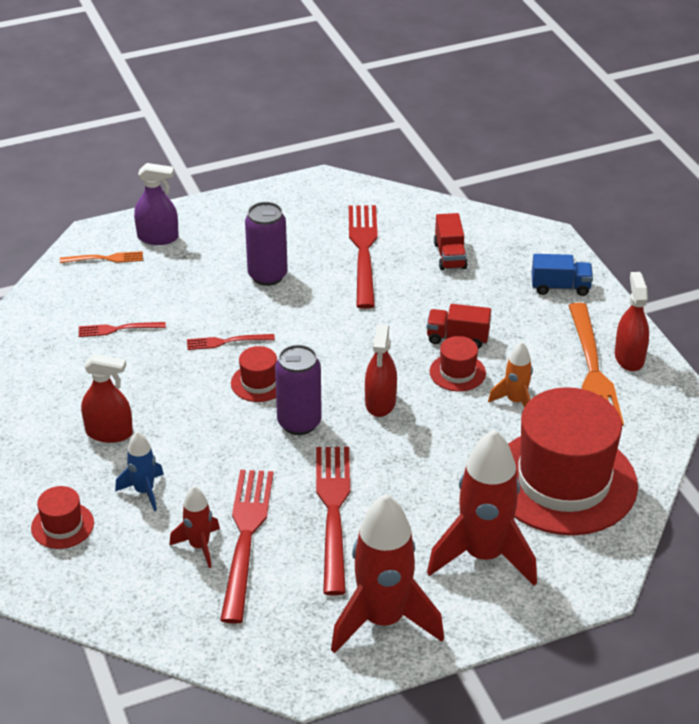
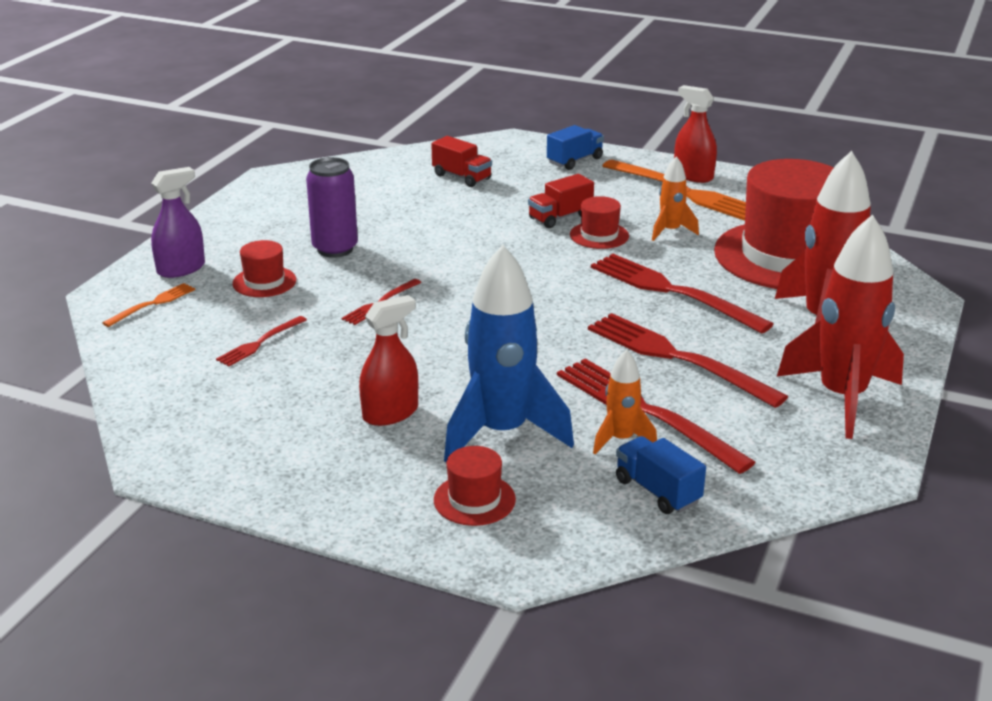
camera: 45 degrees left, 10 degrees down
blue rocket [115,431,164,511] -> blue rocket [444,245,574,463], size x2.00
red rocket [170,486,220,568] -> orange rocket [593,350,657,454]
red hat [231,346,277,402] -> red hat moved to [232,240,296,297]
purple can [275,345,322,435] -> none
red fork [349,205,378,309] -> red fork moved to [591,254,773,334]
red spray bottle [365,324,397,417] -> none
none -> blue truck [616,436,706,514]

